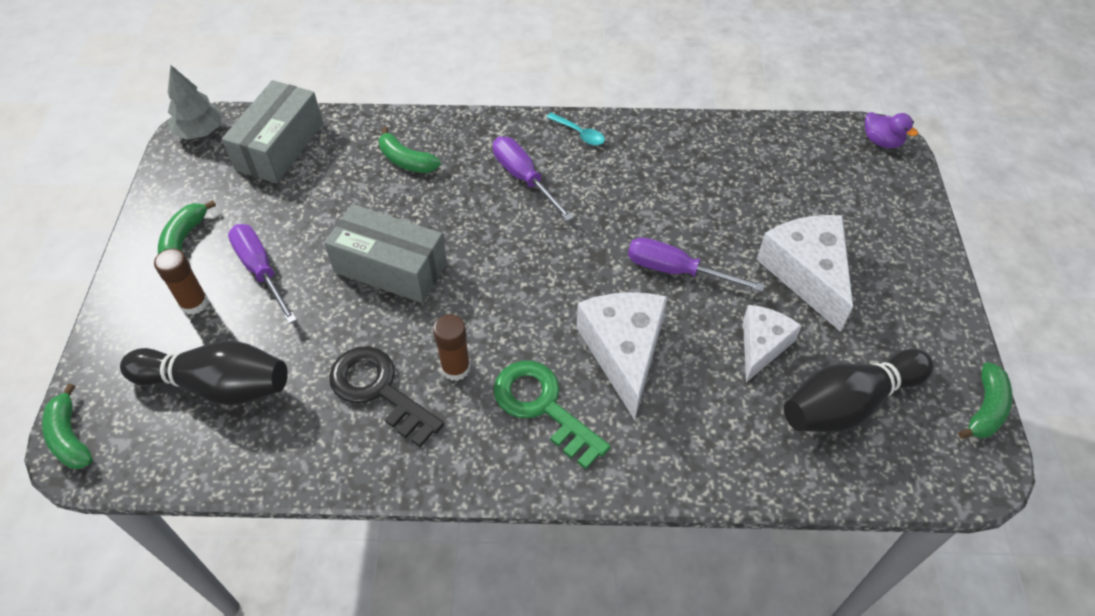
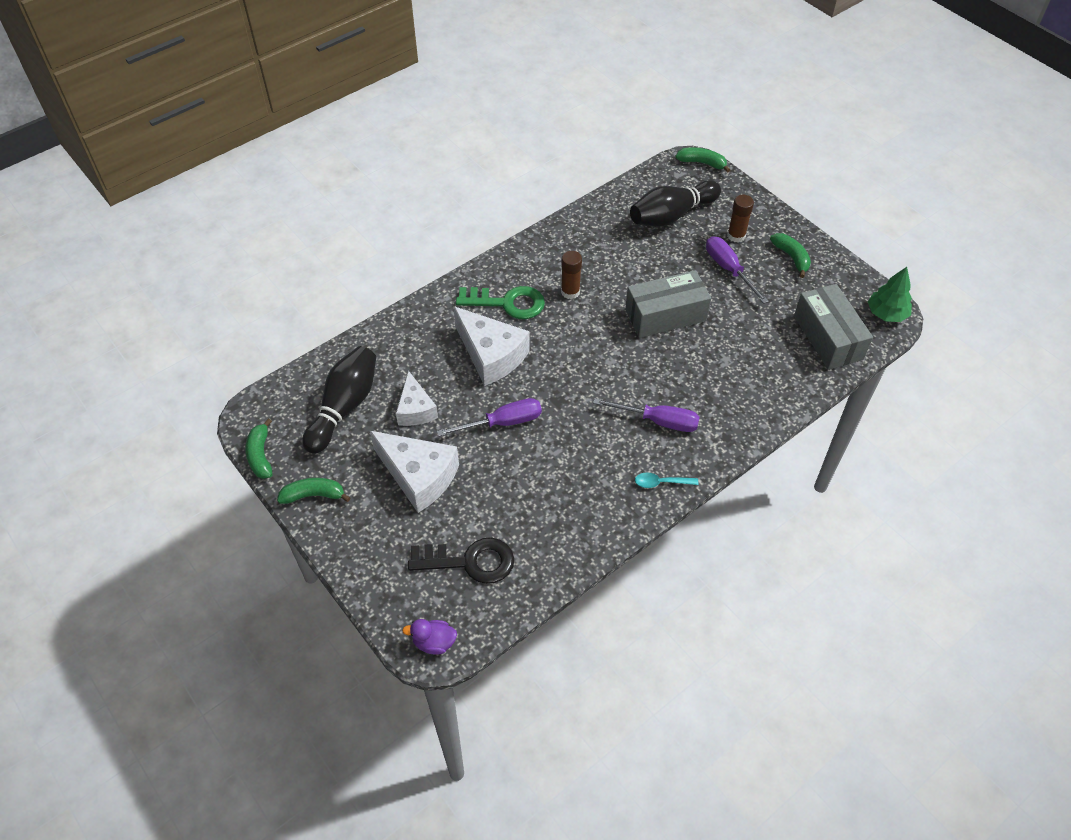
camera: 140 degrees right, 0 degrees up
grey tree [168,65,223,140] -> green tree [868,267,912,322]
purple screwdriver [228,224,297,324] -> purple screwdriver turned 135 degrees counterclockwise [706,236,769,304]
black key [329,346,445,447] -> black key moved to [408,538,514,584]
green banana [379,127,441,173] -> green banana moved to [277,478,350,504]

